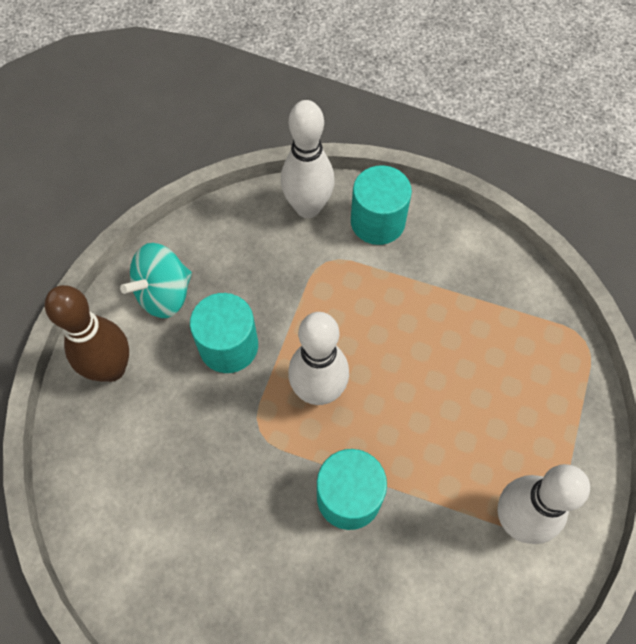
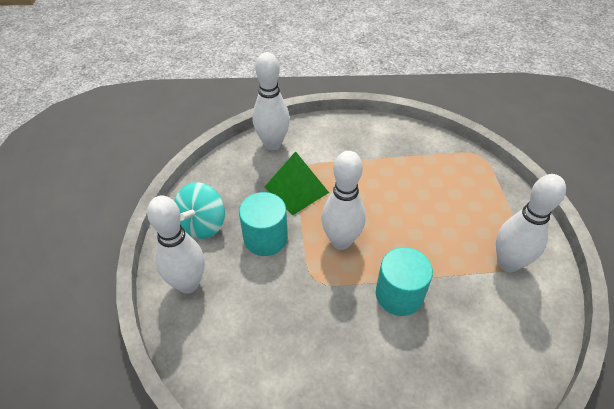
camera: 25 degrees left, 15 degrees down
brown bowling pin [45,285,129,382] -> white bowling pin [147,196,205,293]
turquoise cylinder [351,165,412,245] -> none
none -> green pyramid [264,151,329,215]

